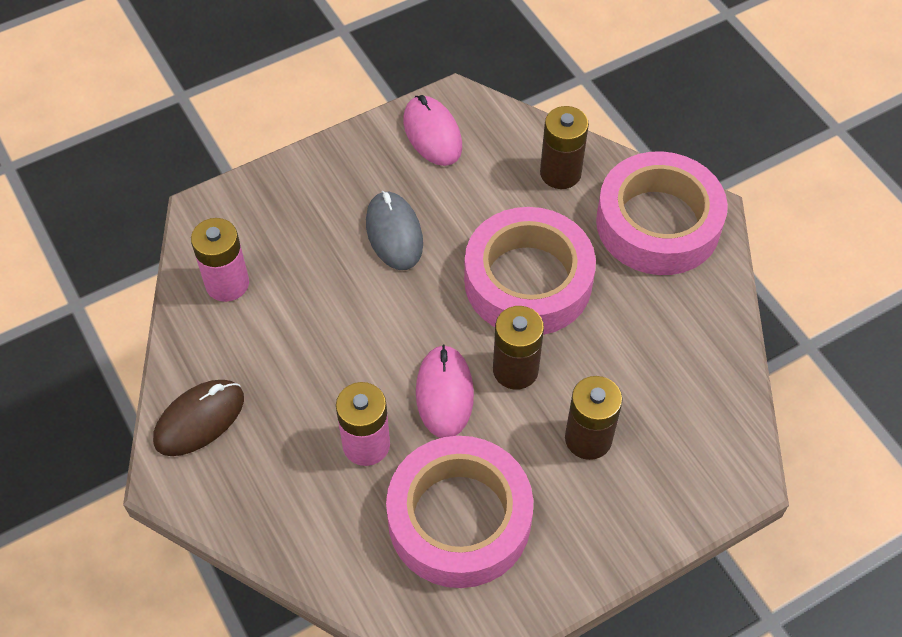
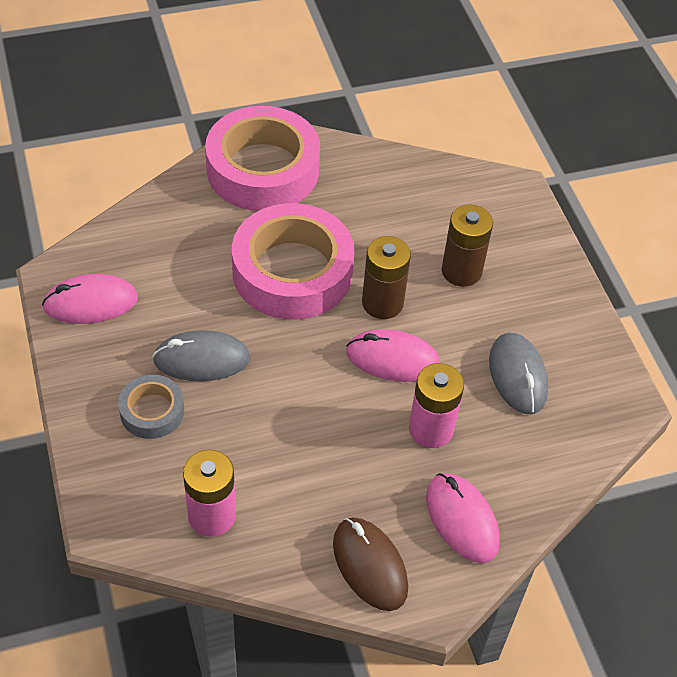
camera: 80 degrees left, 5 degrees down
pink tape [386,436,533,588] -> grey mouse [489,333,548,414]
brown battery [540,106,589,189] -> none
none -> grey tape [118,375,184,439]
none -> pink mouse [426,473,500,563]

